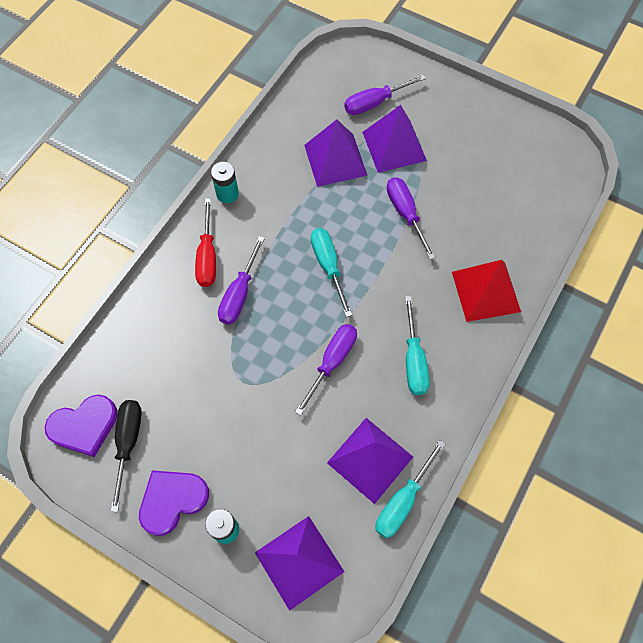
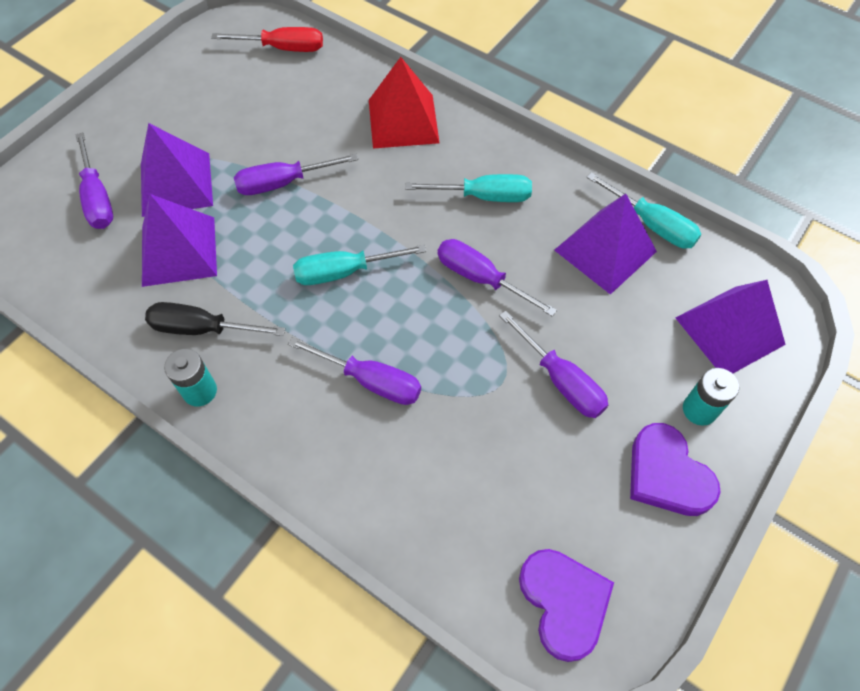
camera: 85 degrees left, 5 degrees down
black screwdriver [110,400,142,512] -> black screwdriver moved to [145,302,285,336]
red screwdriver [195,198,216,287] -> red screwdriver moved to [211,27,323,52]
none -> purple screwdriver [499,310,608,418]

